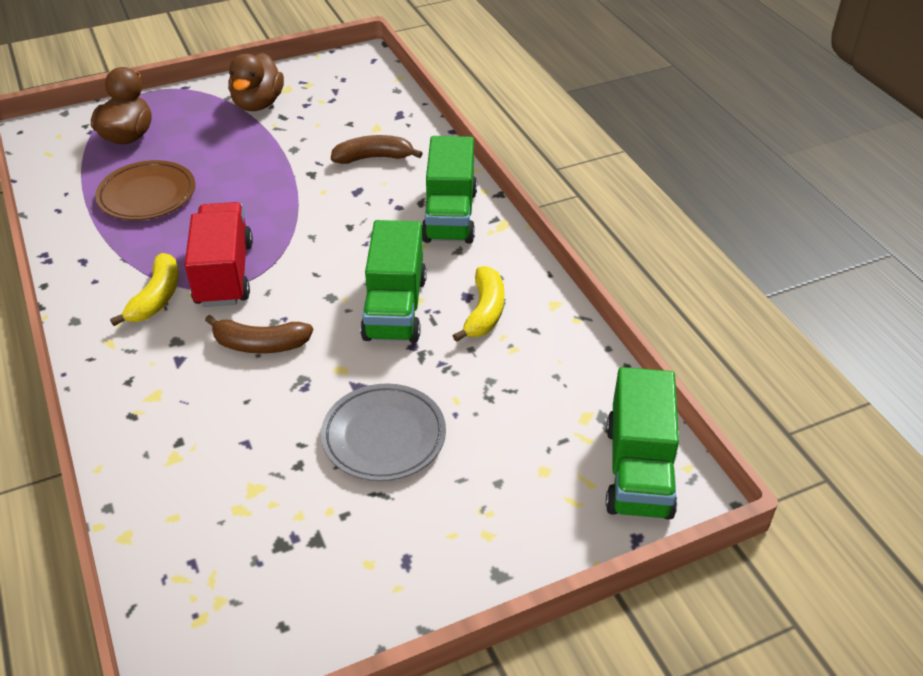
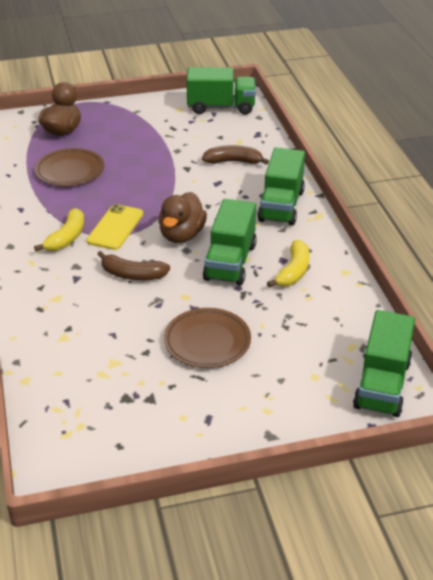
camera: 10 degrees right, 5 degrees down
red truck [185,202,253,307] -> yellow phone [86,204,143,250]
brown duck [228,53,284,111] -> brown duck moved to [158,192,207,243]
grey plate [321,383,446,481] -> brown plate [164,308,251,368]
none -> green truck [186,67,256,115]

